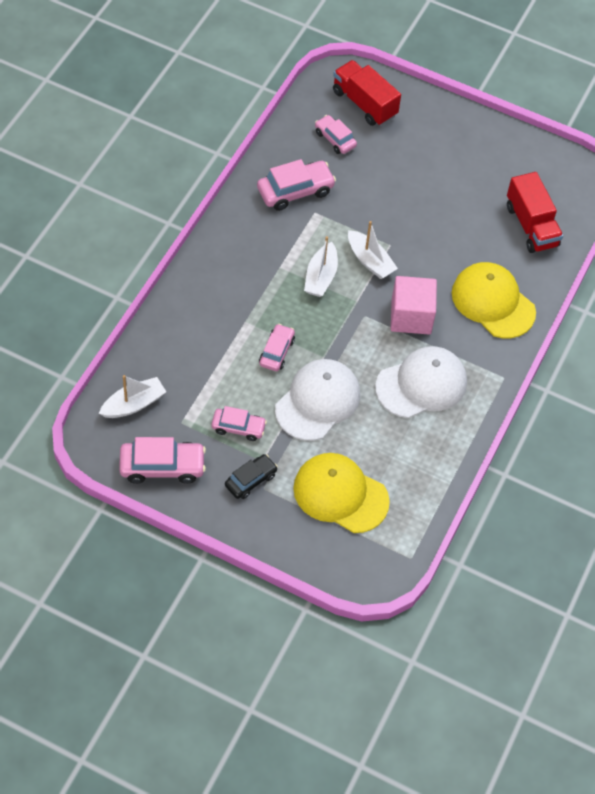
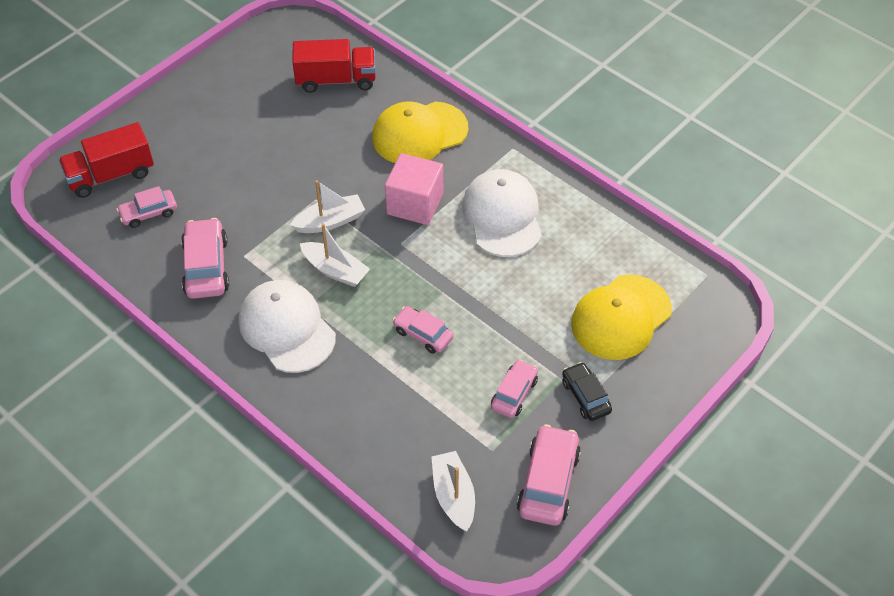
camera: 70 degrees left, 5 degrees down
white cap [275,359,360,441] -> white cap moved to [239,280,336,373]

